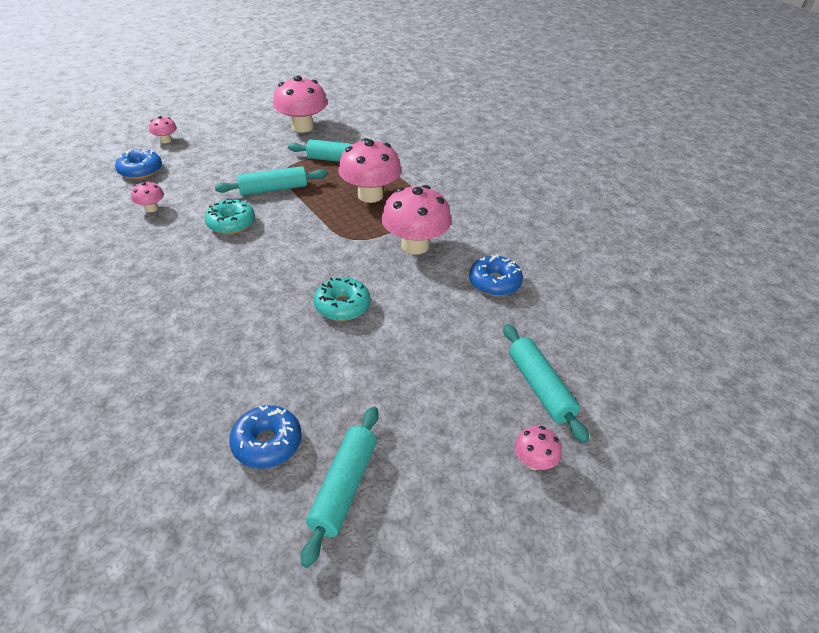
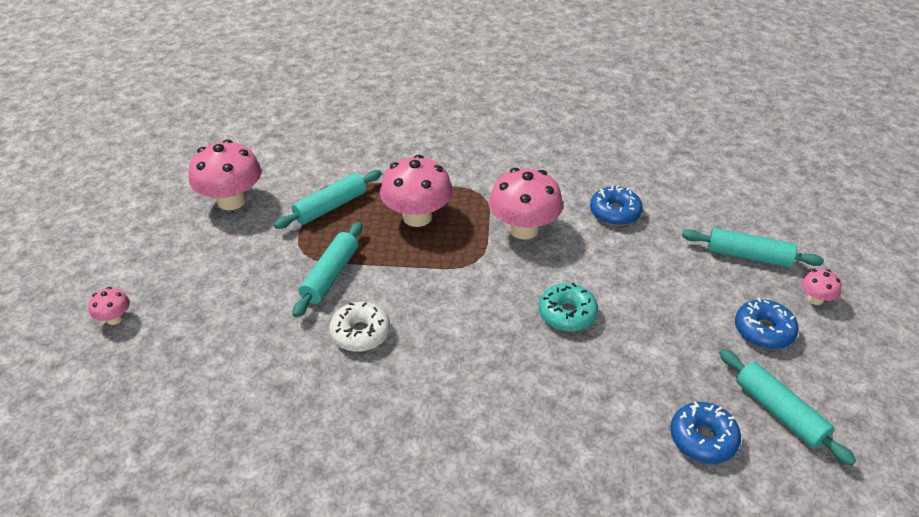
camera: 50 degrees left, 0 degrees up
blue donut [115,148,162,179] -> blue donut moved to [735,298,799,349]
pink mushroom [131,181,164,212] -> none
turquoise donut [205,199,255,234] -> white donut [329,302,390,352]

